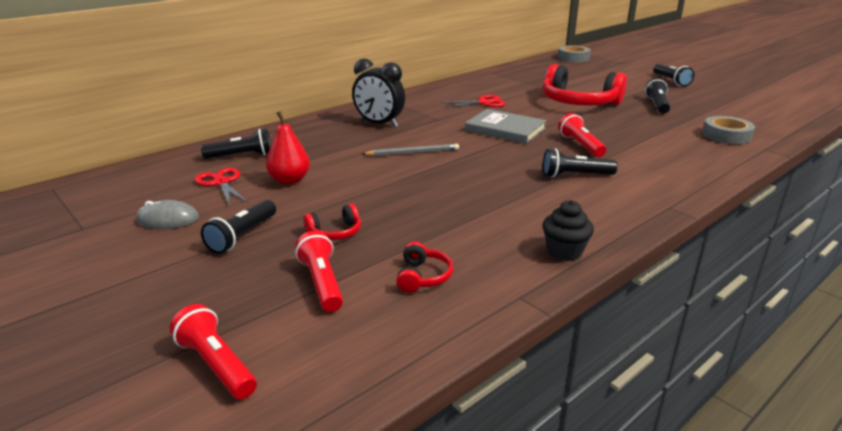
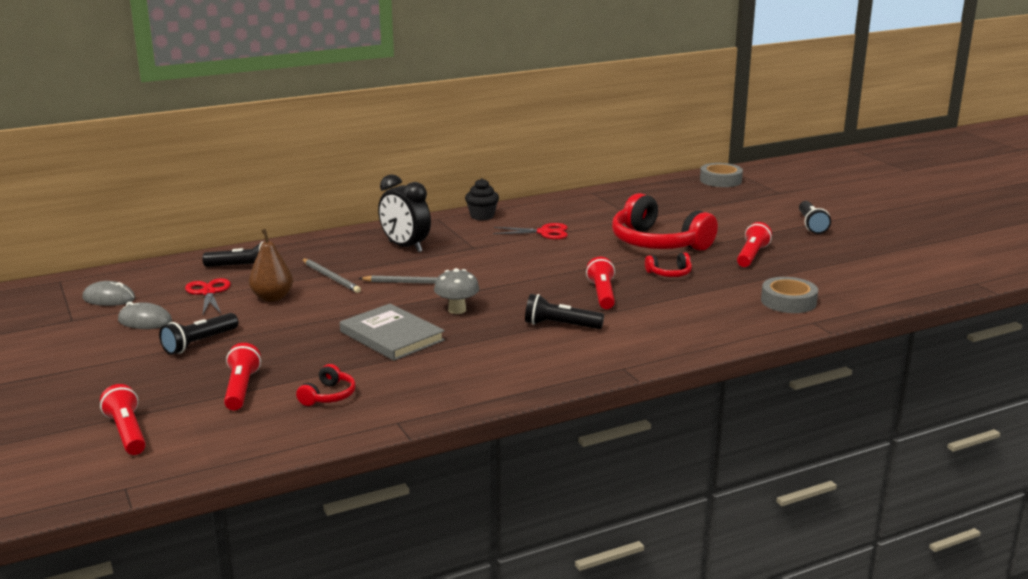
camera: 15 degrees right, 5 degrees down
red pear [266,111,310,185] -> brown pear [249,229,293,302]
red headphones [303,204,361,240] -> red headphones moved to [645,253,692,277]
grey book [465,109,547,144] -> grey book moved to [340,303,445,361]
black cupcake [542,200,594,261] -> black cupcake moved to [465,178,499,221]
black flashlight [645,78,670,114] -> red flashlight [737,222,772,267]
none -> grey mouse [83,281,135,306]
none -> grey pencil [302,258,361,293]
none -> grey mushroom [434,268,479,314]

